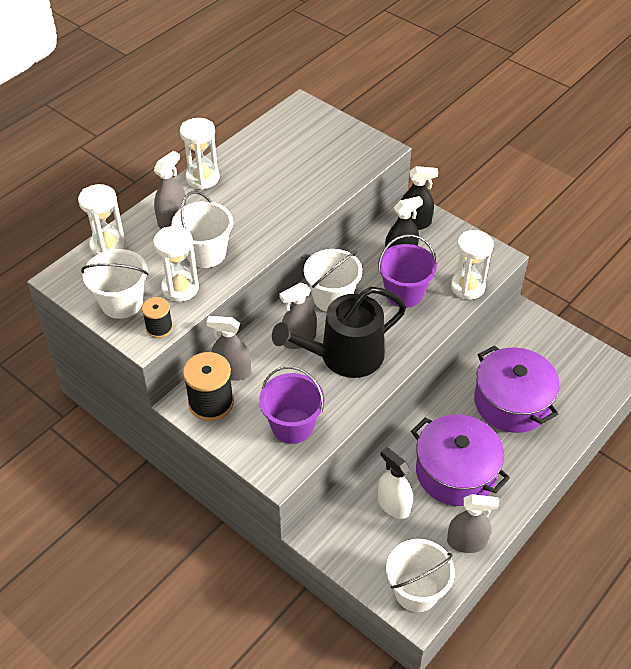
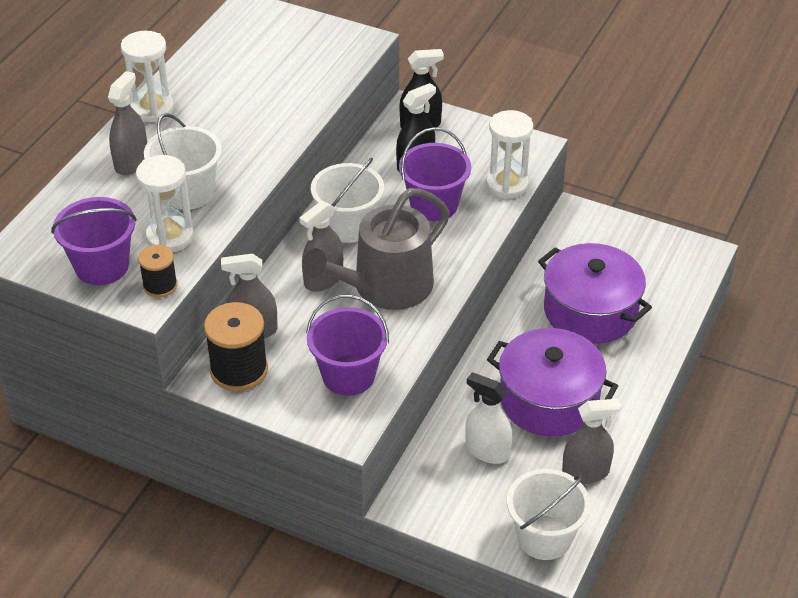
camera: 15 degrees left, 5 degrees down
white hourglass [78,184,126,256] -> none
white bucket [81,249,149,319] -> purple bucket [51,197,137,285]
black watering can [272,287,406,378] -> grey watering can [303,188,450,310]

